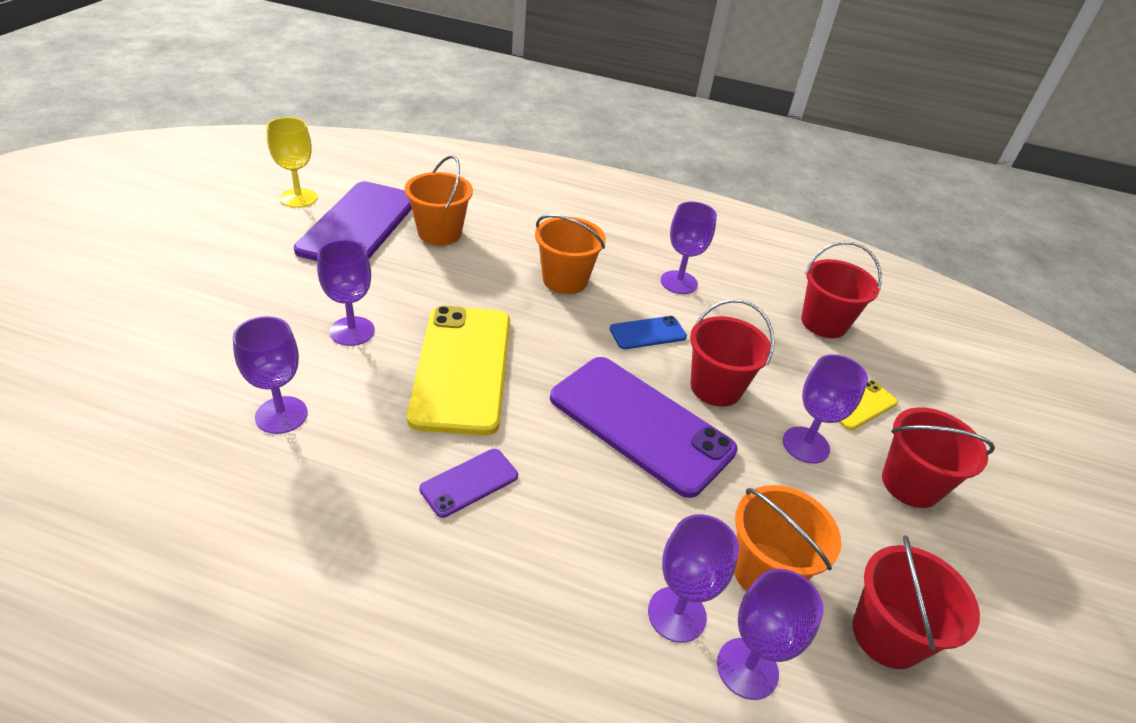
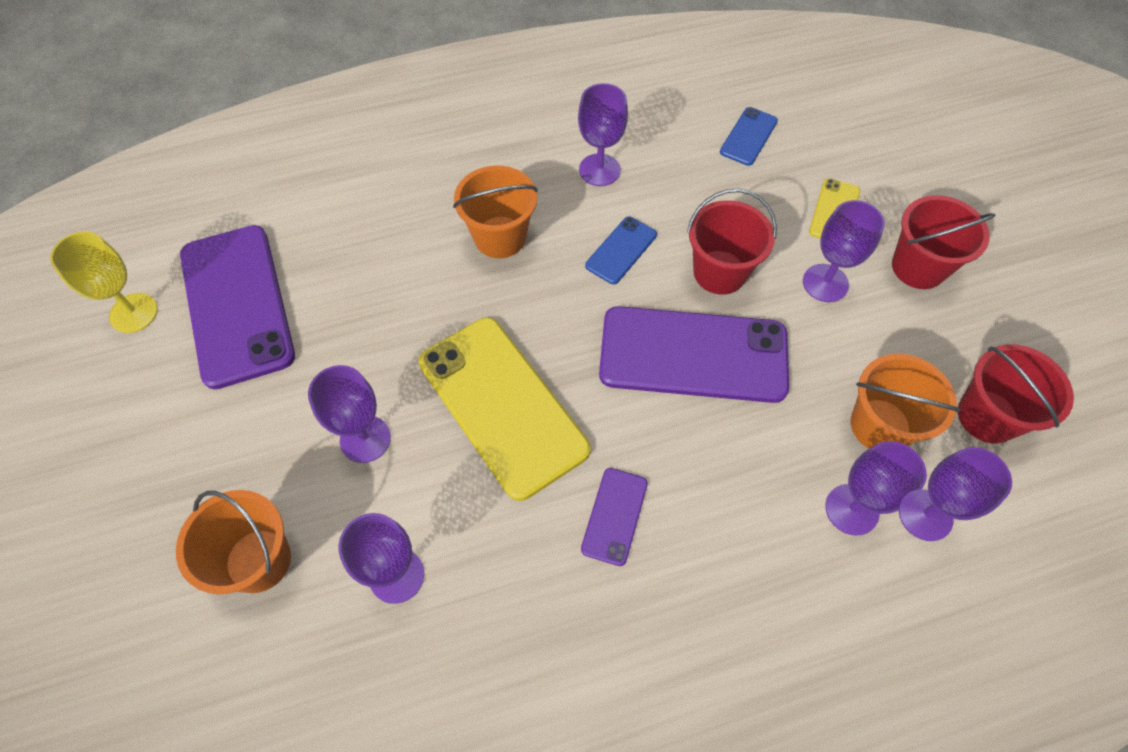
camera: 30 degrees left, 20 degrees up
orange bucket [405,155,473,246] -> orange bucket moved to [176,490,291,594]
red bucket [801,241,882,338] -> blue phone [720,107,778,166]

